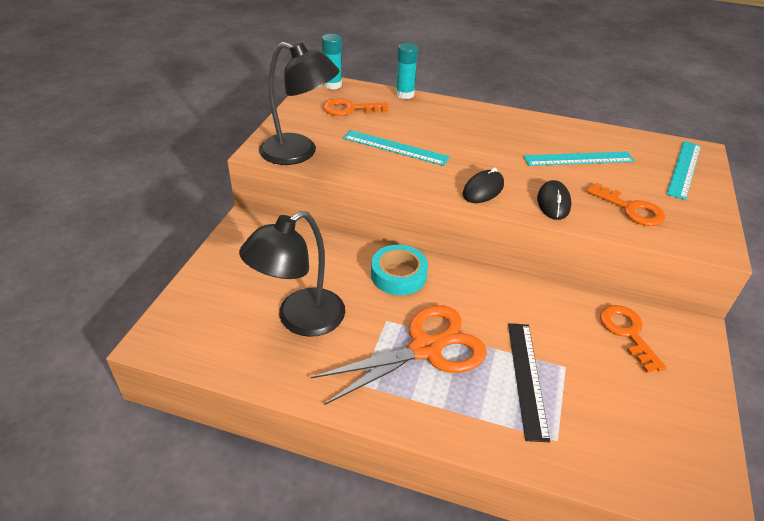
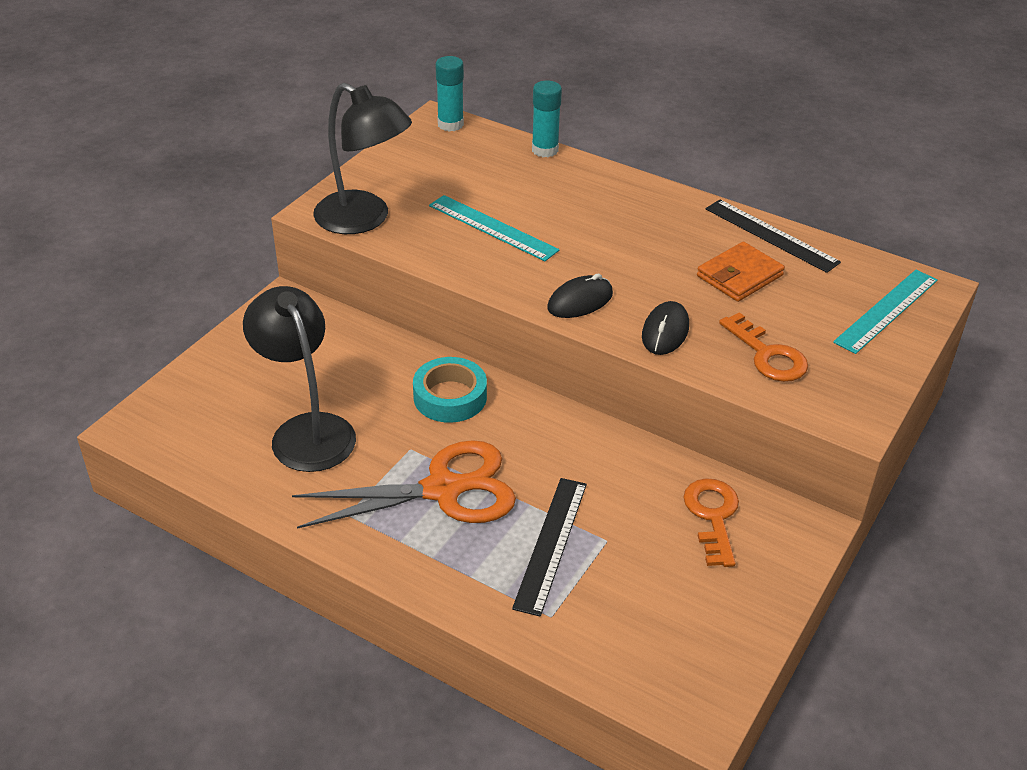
camera: 15 degrees right, 0 degrees up
black lamp [239,211,345,337] -> black lamp turned 90 degrees clockwise [243,286,356,472]
orange key [323,98,388,116] -> none
turquoise ruler [523,152,635,166] -> orange wallet [697,242,785,302]
none -> black ruler [706,199,841,273]

